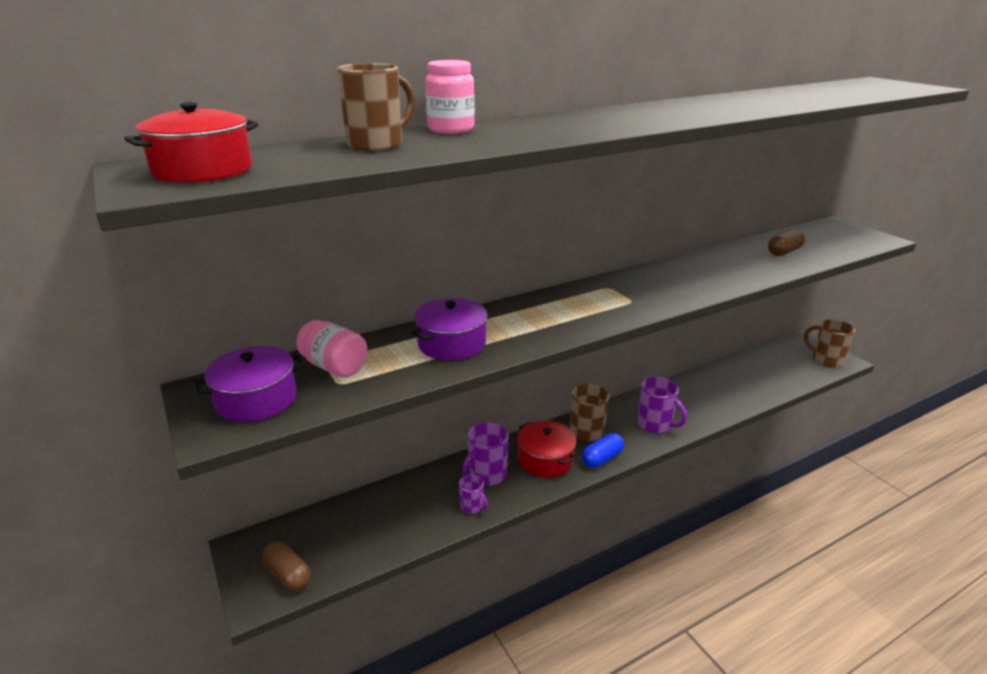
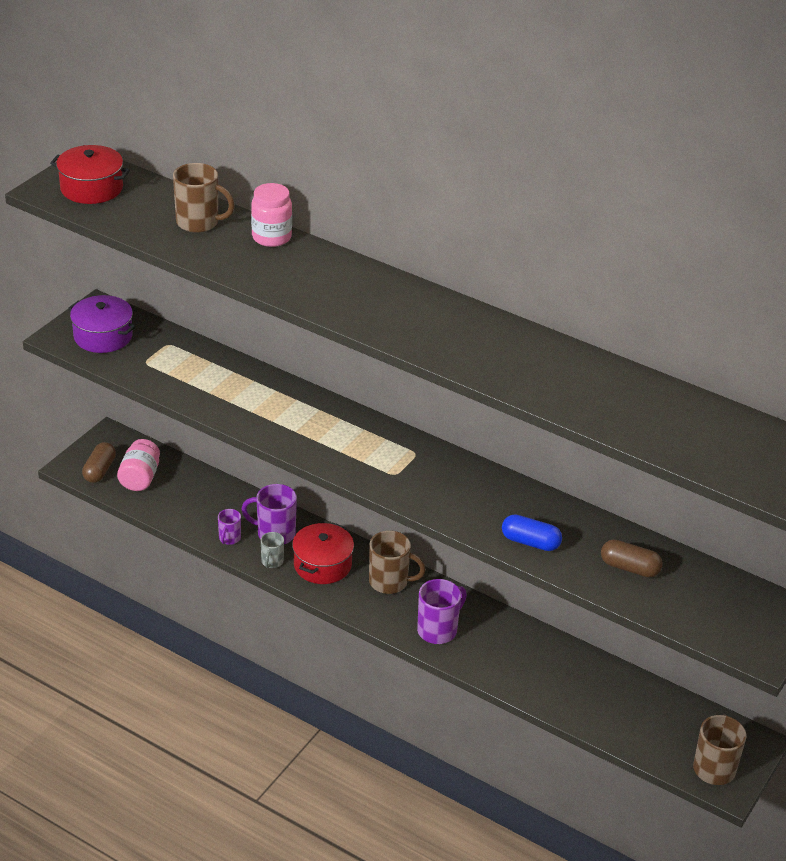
camera: 60 degrees right, 10 degrees up
pink jar [296,320,367,378] -> pink jar moved to [117,439,160,491]
purple pot [412,298,488,361] -> none
blue capsule [582,433,624,468] -> blue capsule moved to [502,514,562,551]
purple mug [637,377,687,433] -> purple mug turned 150 degrees counterclockwise [417,579,467,644]
none -> grey mug [261,532,284,568]

